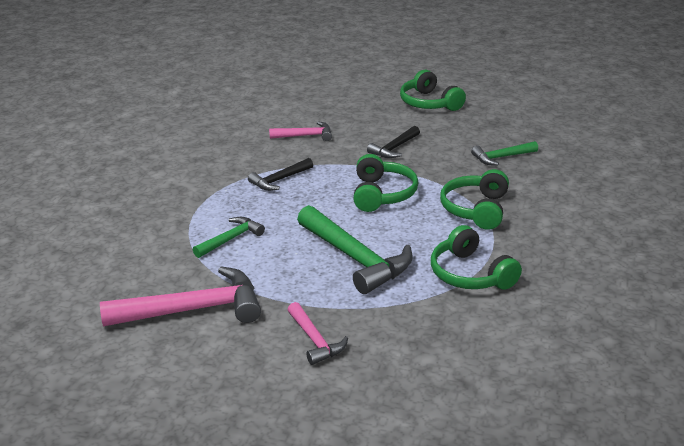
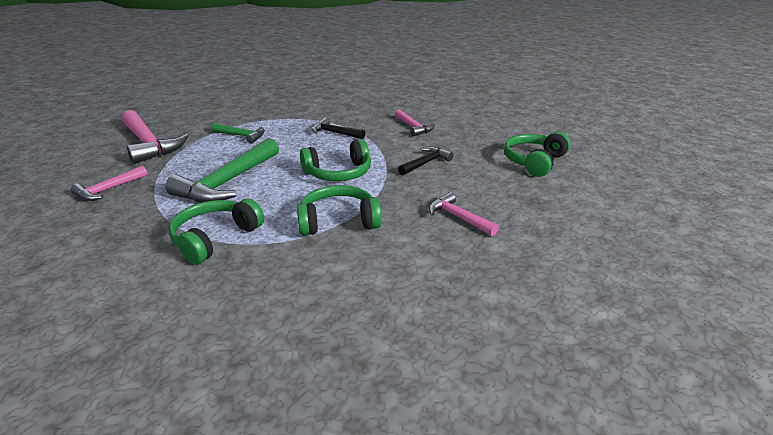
camera: 65 degrees right, 0 degrees up
black hammer [367,126,420,158] -> black hammer turned 120 degrees clockwise [398,146,454,175]
green hammer [471,141,538,166] -> pink hammer [429,192,499,236]

